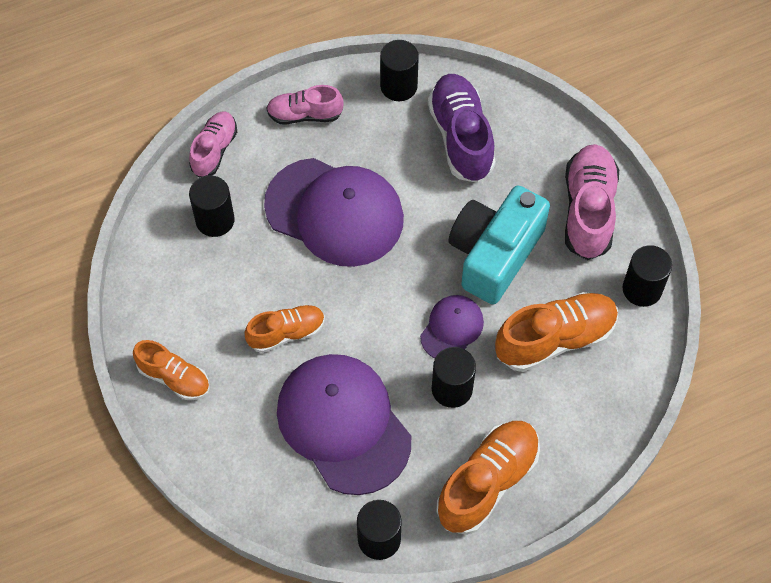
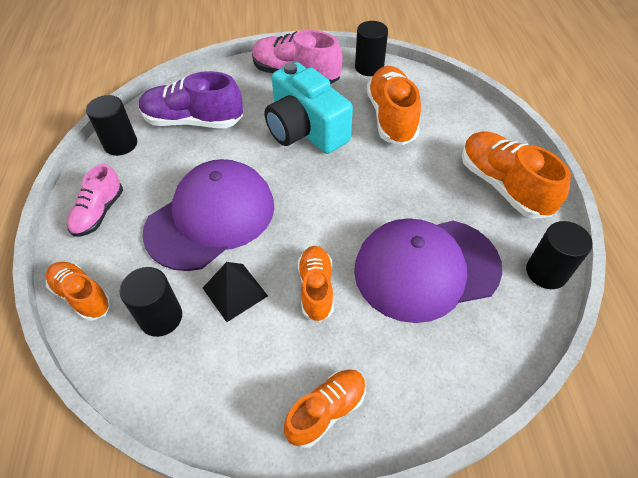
camera: 70 degrees left, 10 degrees down
pink shoe [189,111,237,178] -> orange shoe [46,262,111,321]
purple cap [420,295,484,358] -> none
black cylinder [432,347,476,408] -> none
none -> black pyramid [203,262,268,322]

